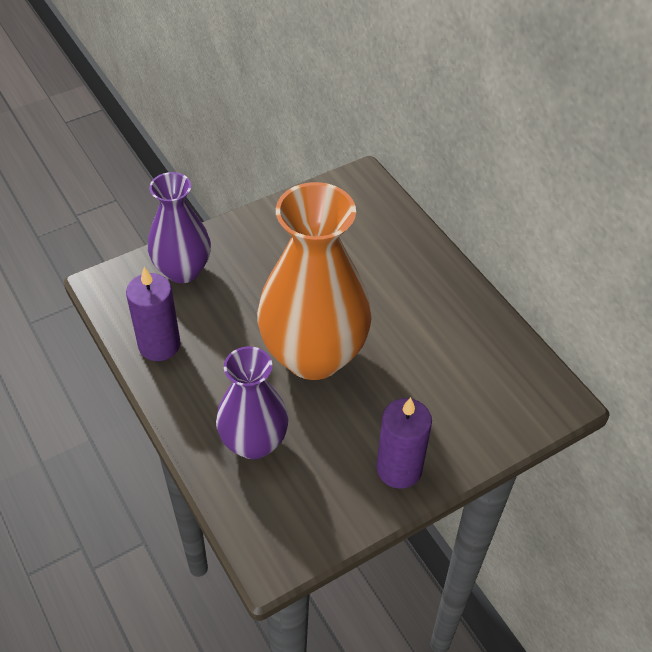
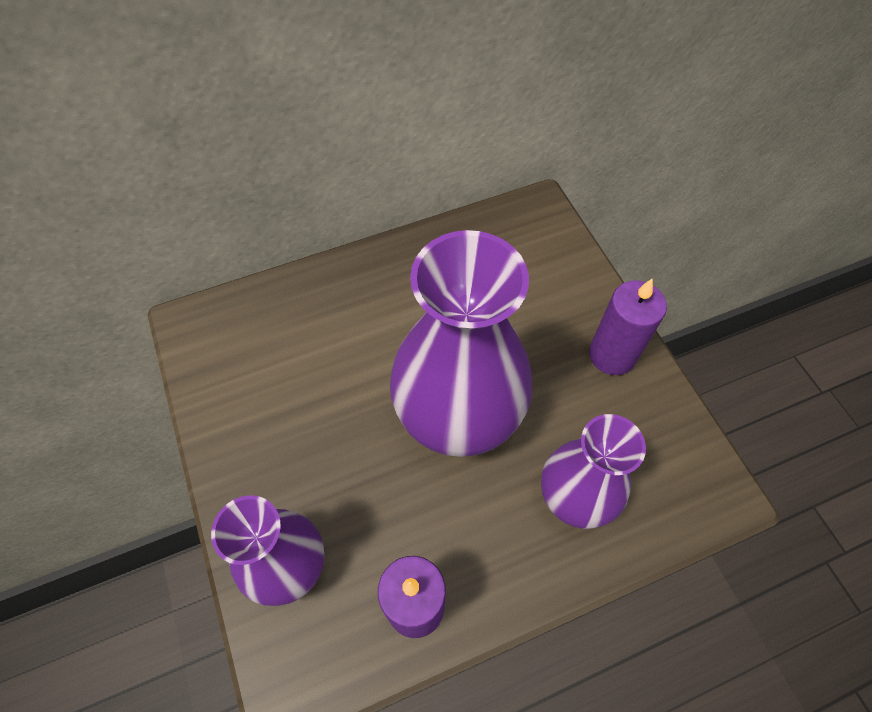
camera: 80 degrees left, 10 degrees up
orange vase [257,182,372,380] -> purple vase [390,230,532,457]

